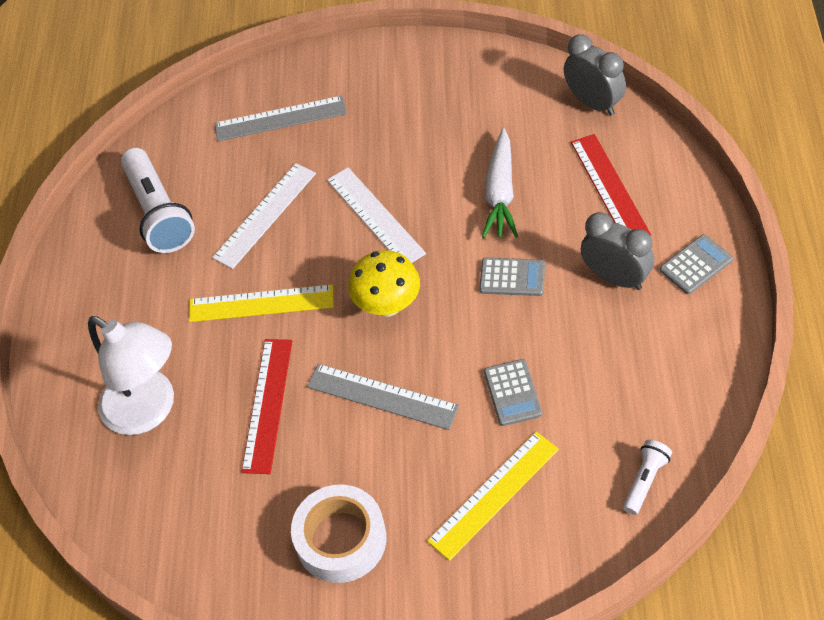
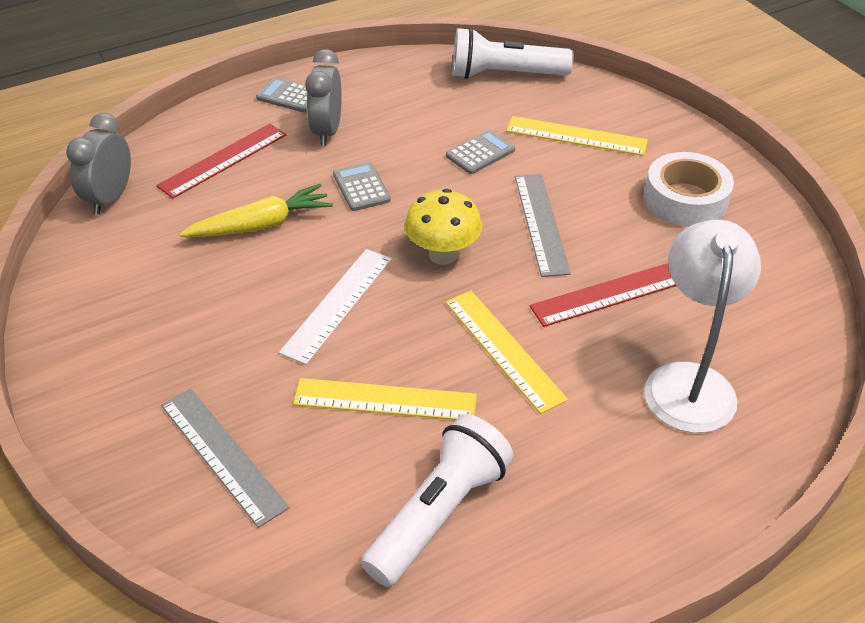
camera: 125 degrees left, 10 degrees down
white ruler [212,163,316,269] -> yellow ruler [293,378,477,420]
white carrot [482,128,518,238] -> yellow carrot [180,184,333,237]
white flashlight [623,440,672,515] -> white flashlight [453,27,574,79], size x2.00

